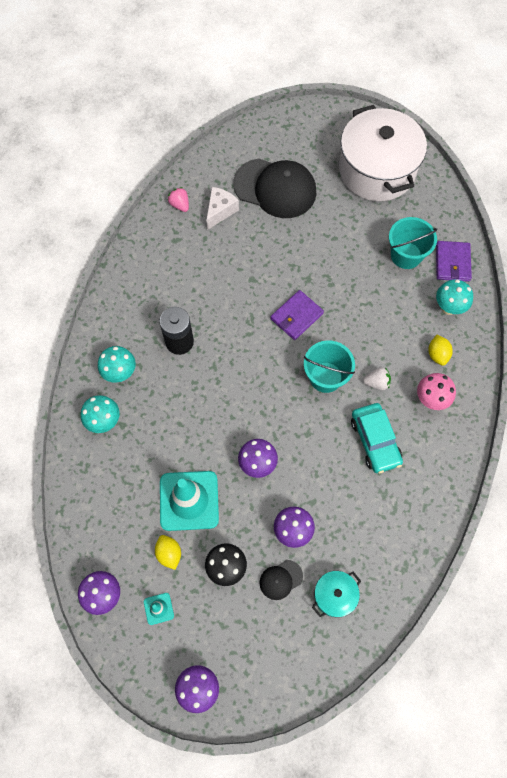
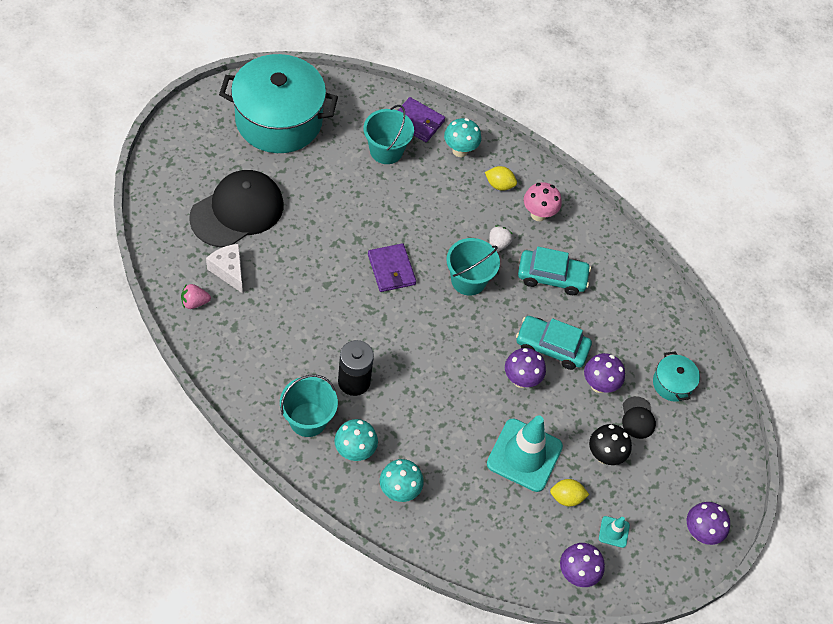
camera: 70 degrees left, 10 degrees down
white pot [339,105,427,201] -> turquoise pot [219,54,338,153]
none -> turquoise bucket [280,374,338,437]
none -> turquoise car [516,316,592,370]

